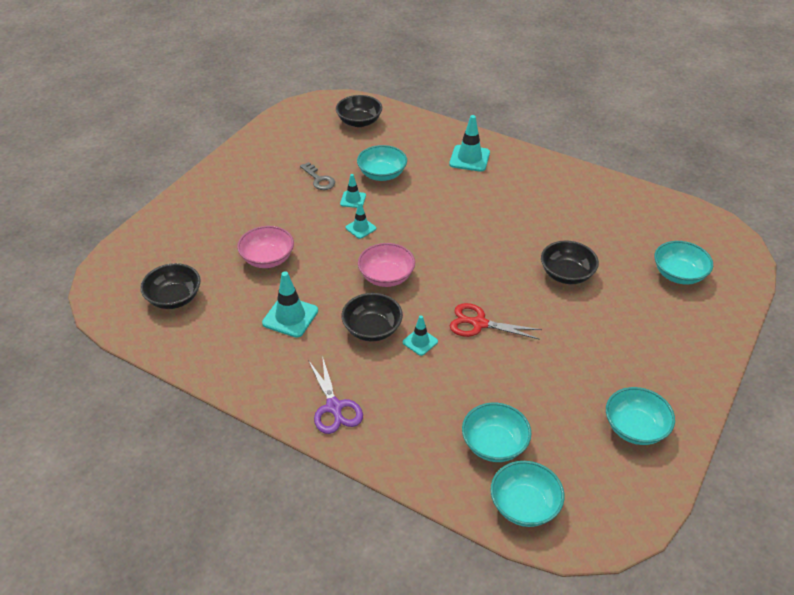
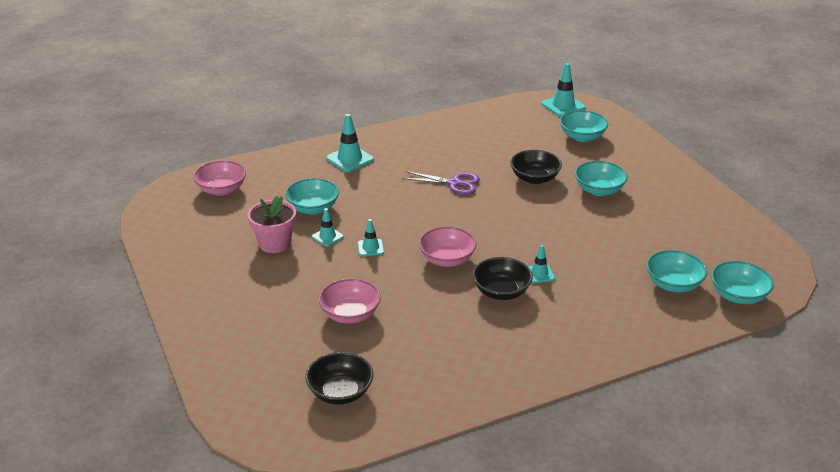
camera: 55 degrees left, 10 degrees down
turquoise traffic cone [262,271,318,338] -> turquoise traffic cone moved to [541,63,586,117]
grey key [300,162,335,190] -> pink flower pot [248,196,296,253]
purple scissors [308,356,363,434] -> purple scissors moved to [402,171,480,195]
black bowl [336,95,382,127] -> pink bowl [193,160,246,196]
red scissors [450,303,542,340] -> none
turquoise bowl [606,387,675,445] -> turquoise bowl moved to [575,161,628,196]

